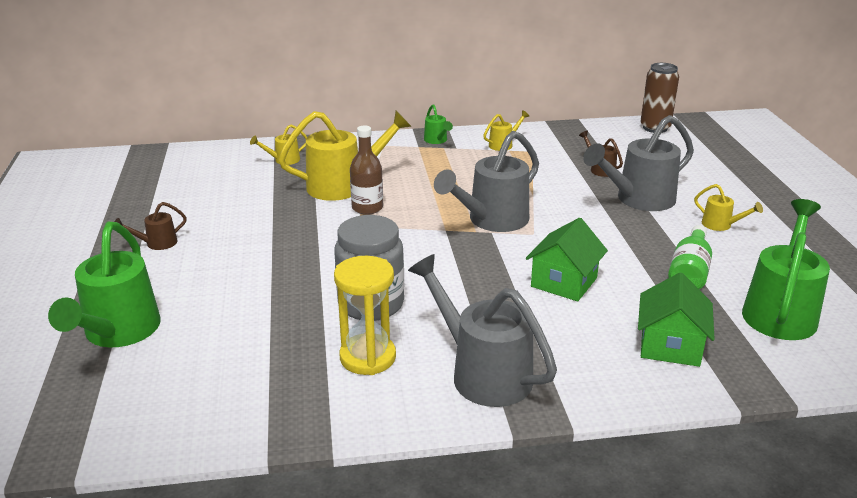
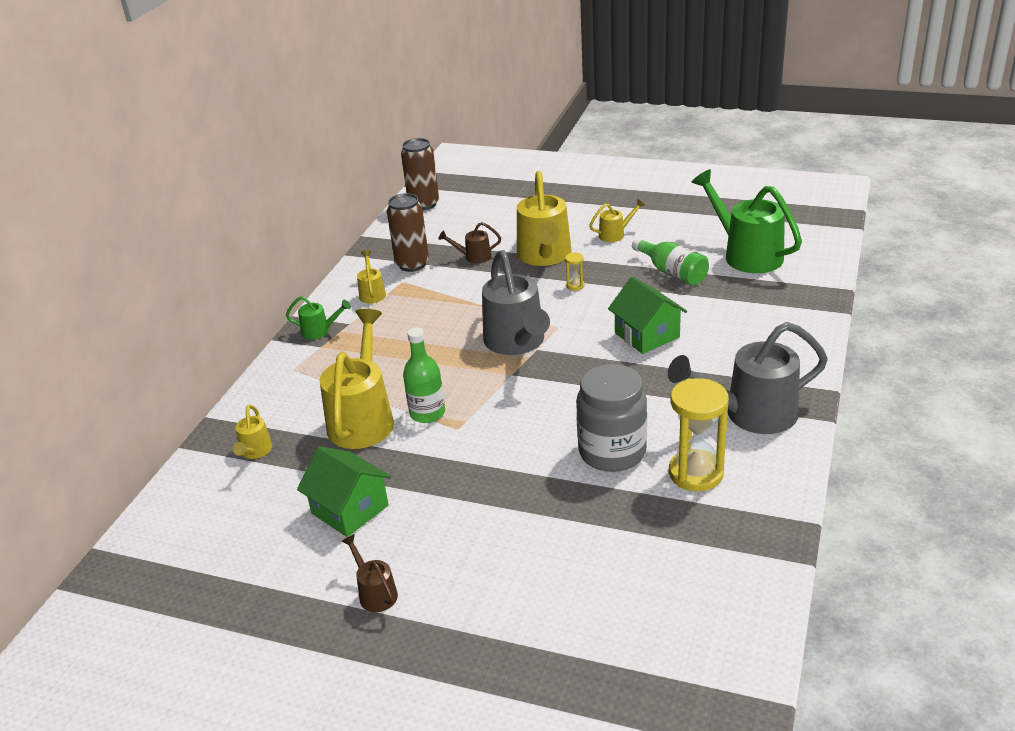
camera: 60 degrees left, 5 degrees up
green watering can [48,222,161,347] -> none
brown watering can [115,202,187,250] -> brown watering can turned 150 degrees clockwise [341,534,398,612]
brown bottle [350,126,383,215] -> green bottle [403,328,445,423]
grey watering can [583,115,694,211] -> yellow watering can [517,171,571,266]
green house [638,272,715,367] -> green house moved to [297,446,391,537]
none -> brown can [387,193,429,272]
none -> yellow hourglass [565,252,585,291]

